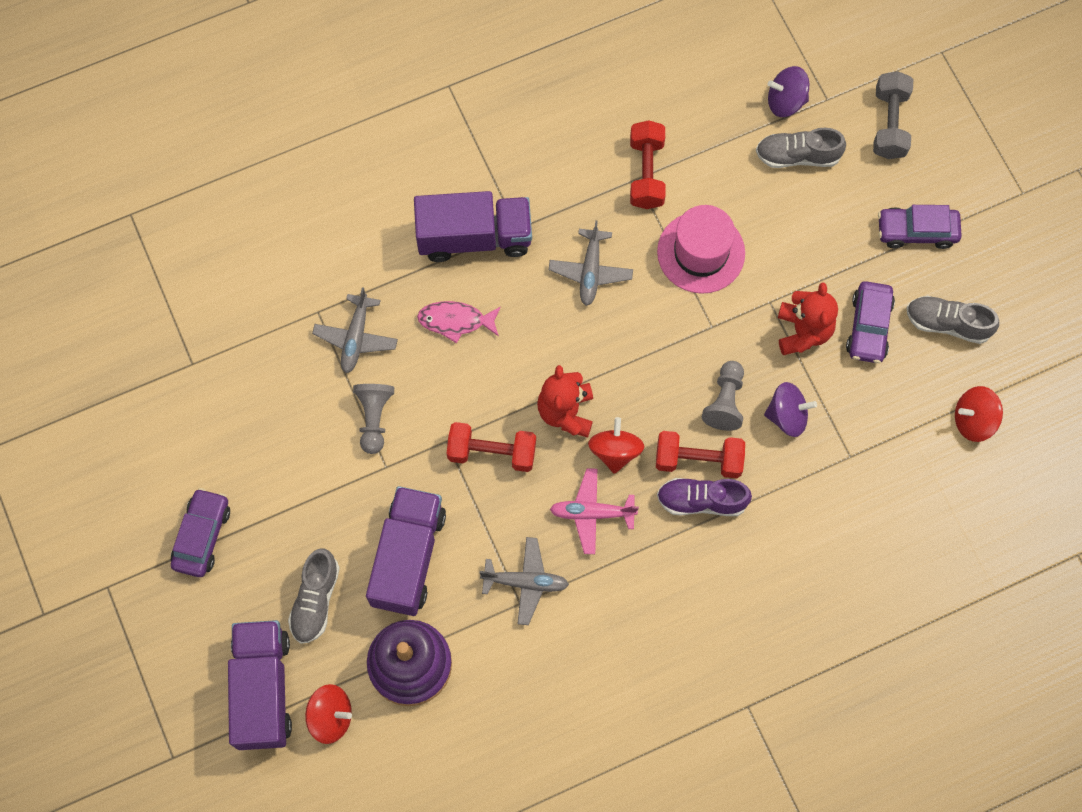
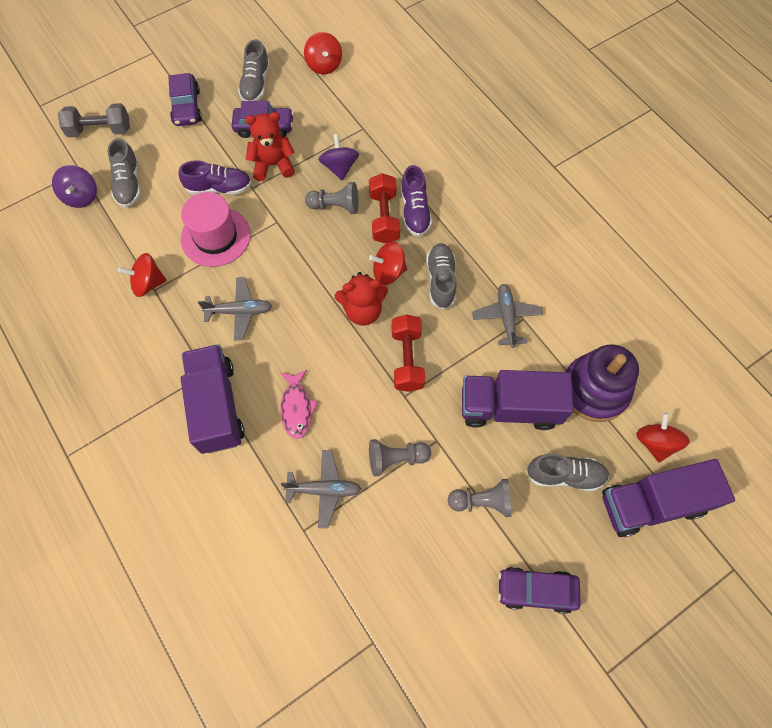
camera: 100 degrees left, 5 degrees down
pink plane [550,468,639,554] -> grey shoe [426,243,456,310]
red dumbbell [630,120,666,209] -> red spinning top [118,253,167,297]
none -> purple shoe [179,160,252,195]
none -> grey pawn [448,479,512,517]

